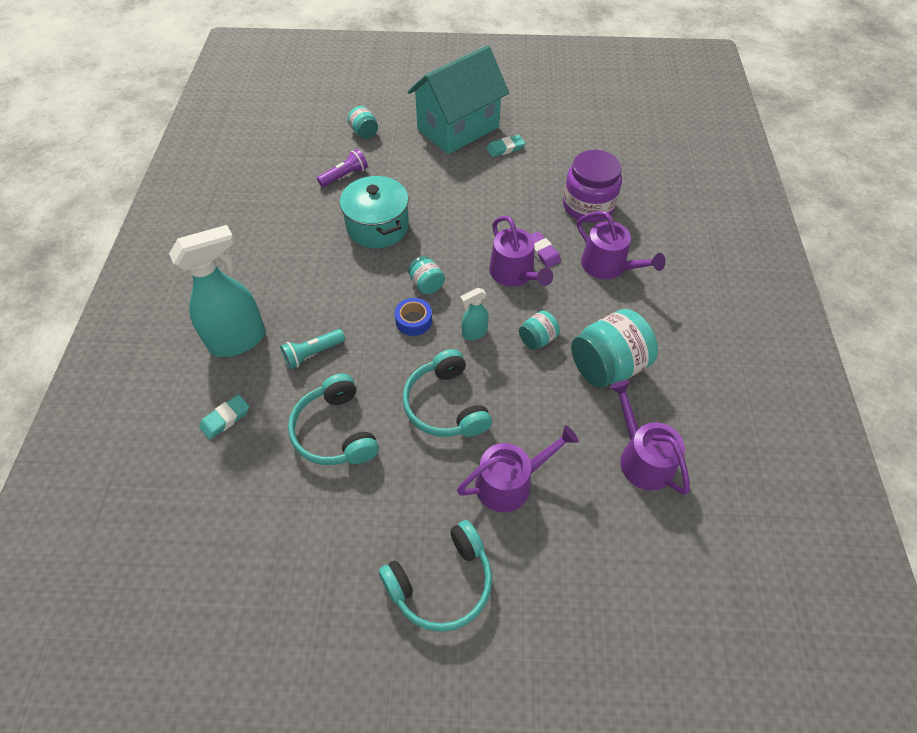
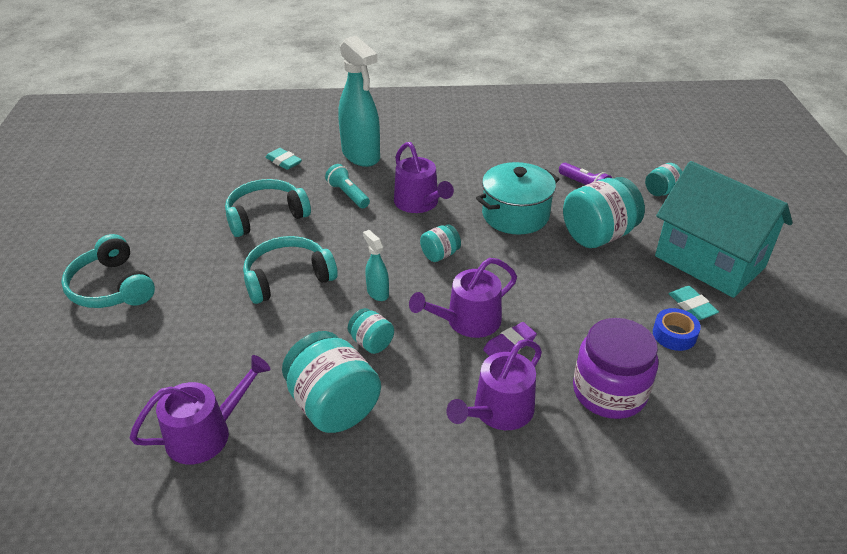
camera: 85 degrees right, 15 degrees down
blue tape [395,298,432,336] -> blue tape moved to [653,308,701,351]
purple watering can [457,425,579,512] -> purple watering can moved to [394,142,454,213]
none -> turquoise jar [563,177,645,248]

